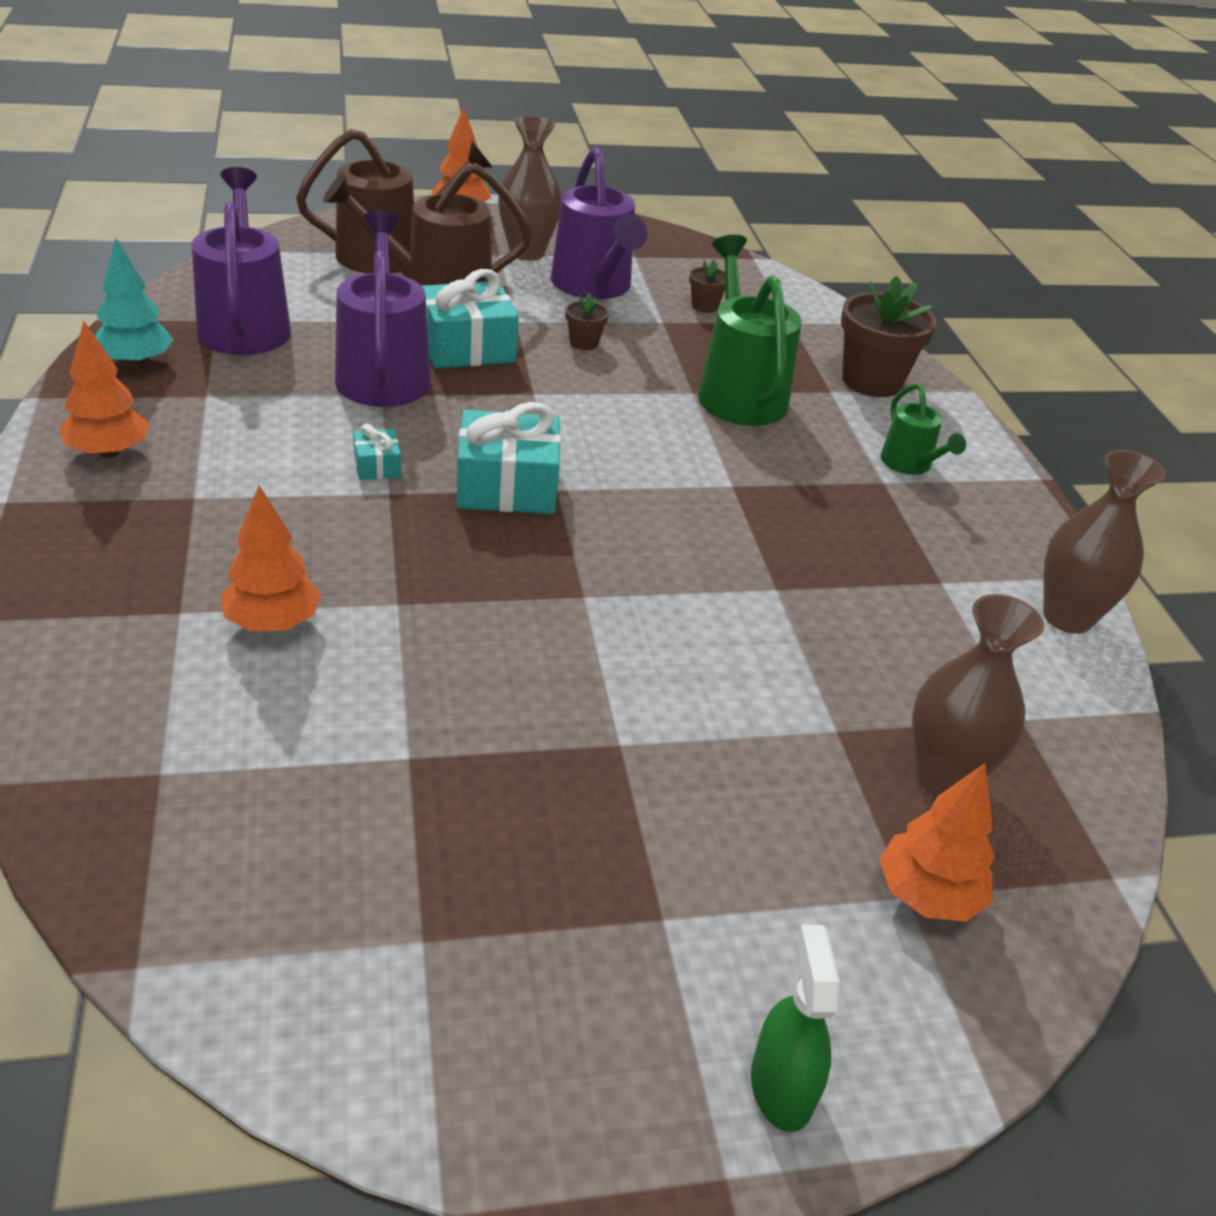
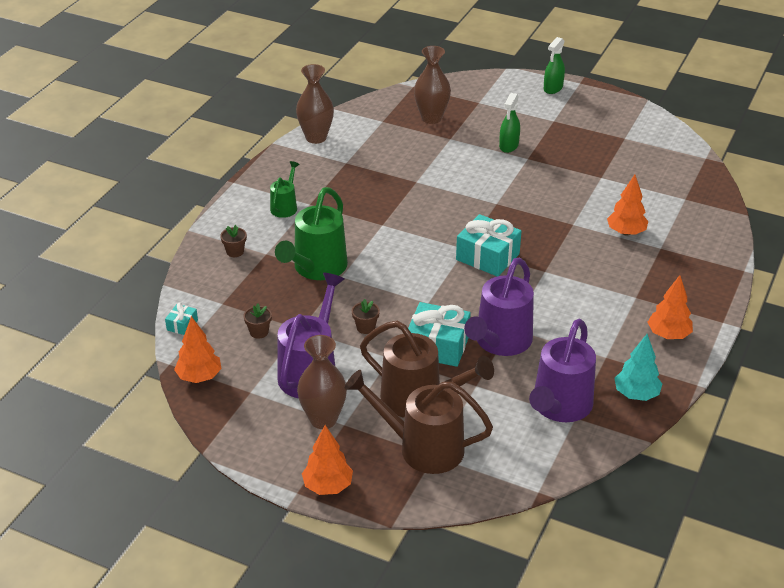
camera: 140 degrees left, 0 degrees up
turquoise gift [353,424,401,480] -> turquoise gift moved to [165,302,198,335]
brown flower pot [841,276,937,397] -> brown flower pot [220,225,247,257], size x0.48
orange tree [879,763,995,922] -> orange tree moved to [174,316,221,383]
none -> green spray bottle [499,93,520,153]

